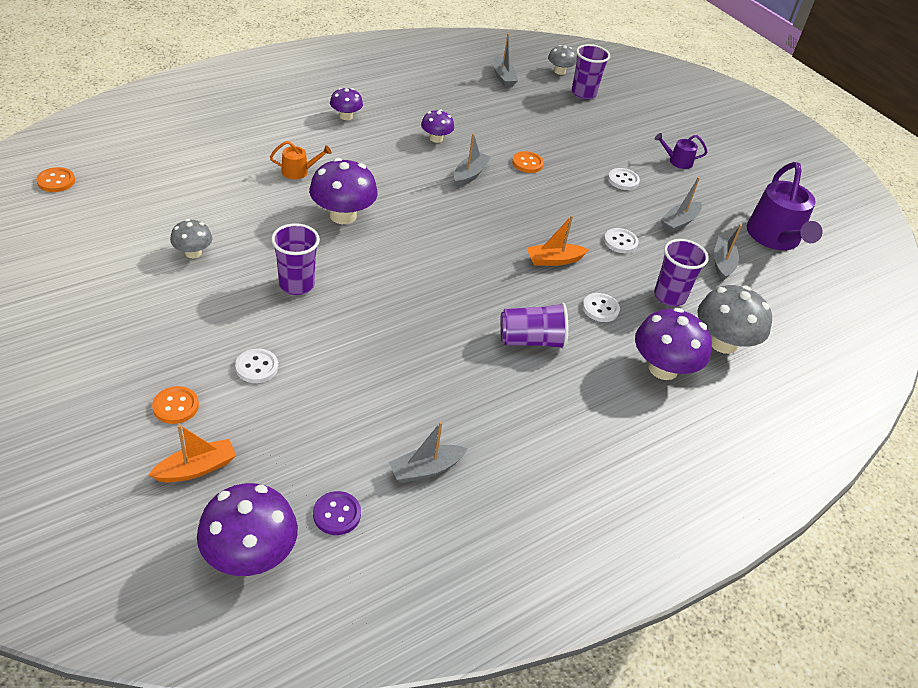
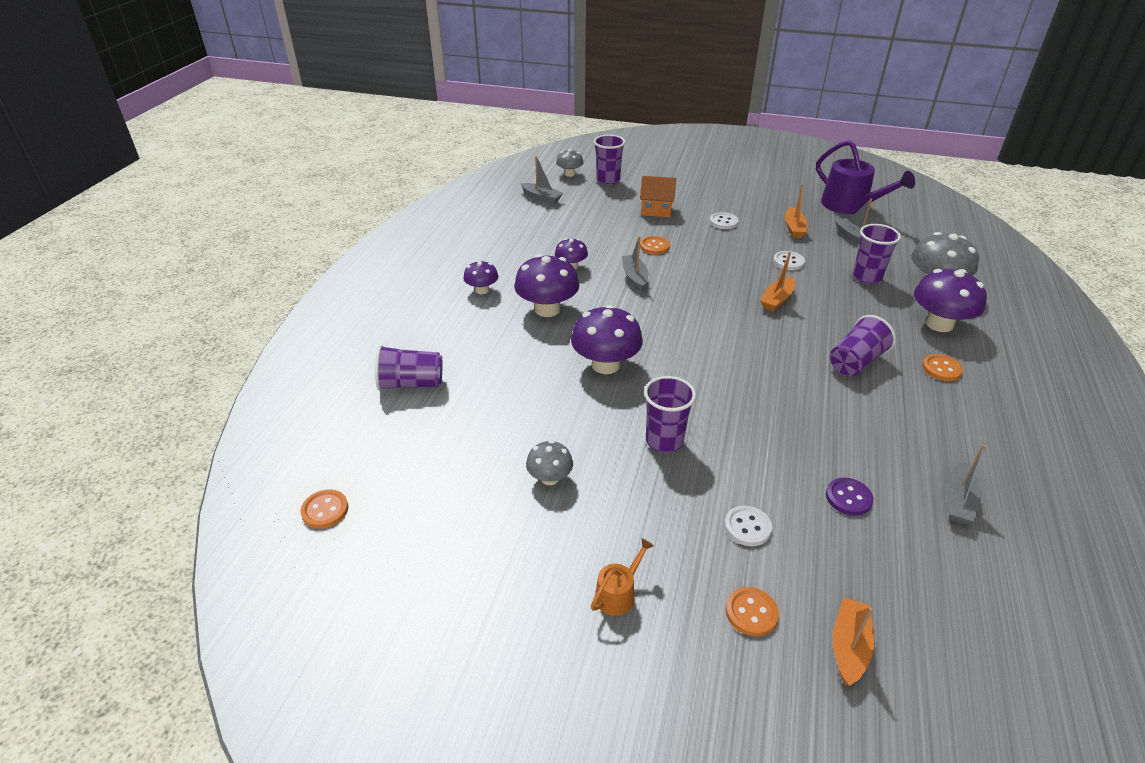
camera: 35 degrees left, 5 degrees down
purple mushroom [197,483,298,576] -> purple mushroom moved to [514,254,579,317]
orange watering can [270,141,332,179] -> orange watering can moved to [591,538,654,616]
purple button [313,491,361,535] -> purple button moved to [826,478,873,516]
white button [582,293,620,322] -> none
purple watering can [654,133,707,169] -> none
grey boat [660,177,702,233] -> orange boat [785,184,807,238]
none -> purple cup [375,345,442,391]
none -> orange house [640,176,676,217]
none -> orange button [922,354,963,381]

